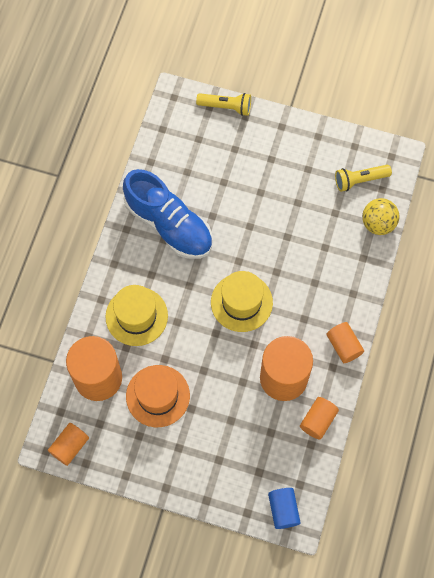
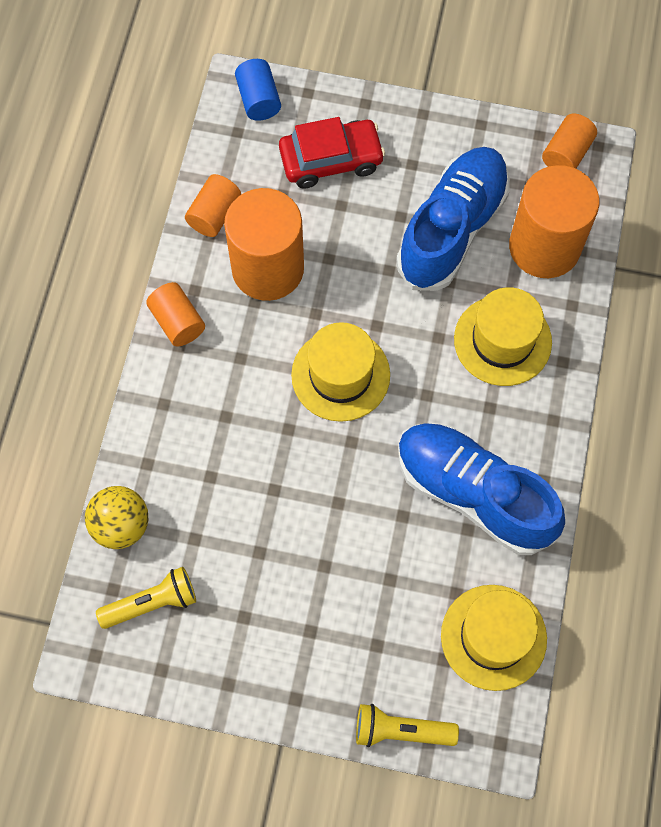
camera: 175 degrees right, 0 degrees up
orange hat [126,365,190,427] -> blue shoe [396,147,510,291]
none -> red car [279,117,385,189]
none -> yellow hat [441,585,547,691]

